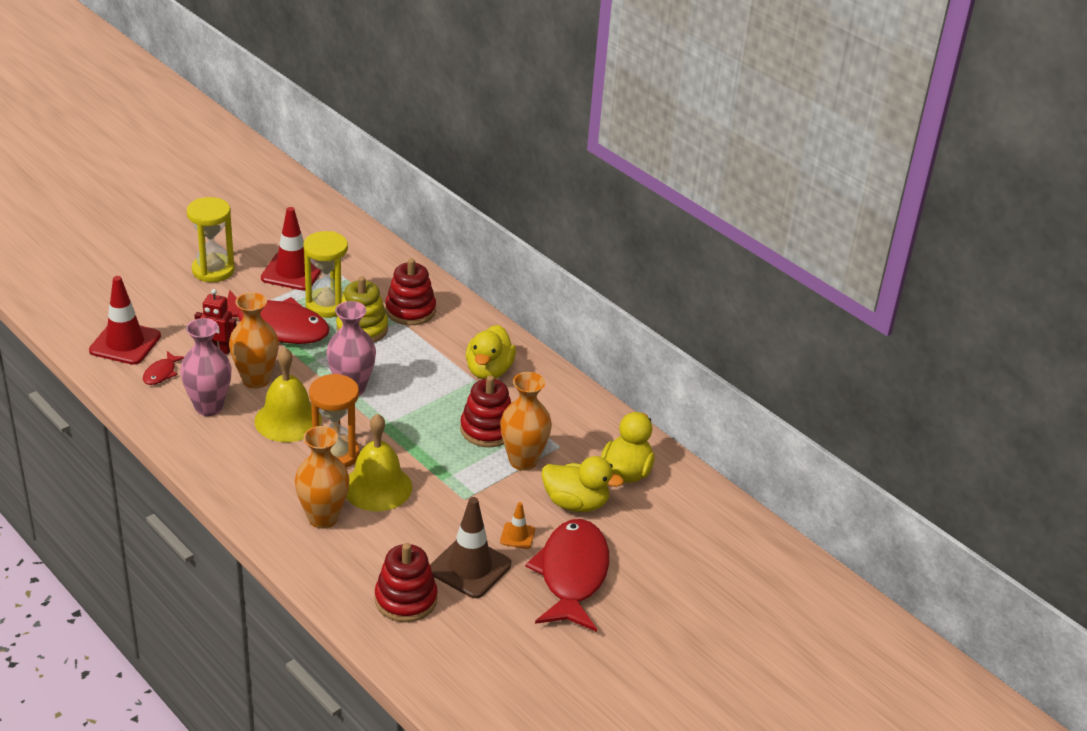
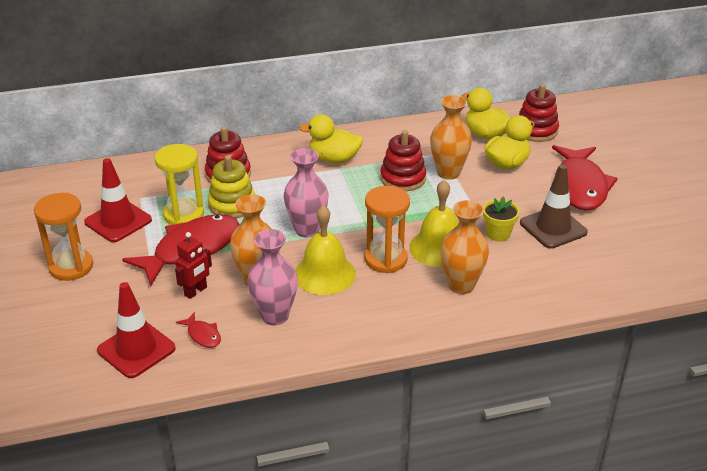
camera: 60 degrees left, 0 degrees up
yellow hourglass [187,197,235,282] -> orange hourglass [34,193,93,281]
red stacking toy [375,543,438,622] -> red stacking toy moved to [519,84,559,142]
yellow duck [466,325,516,379] -> yellow duck turned 150 degrees clockwise [299,114,363,163]
orange traffic cone [500,502,535,549] -> none
red fish [525,519,609,632] -> red fish turned 120 degrees counterclockwise [552,145,618,210]
none -> yellow flower pot [483,196,520,242]

